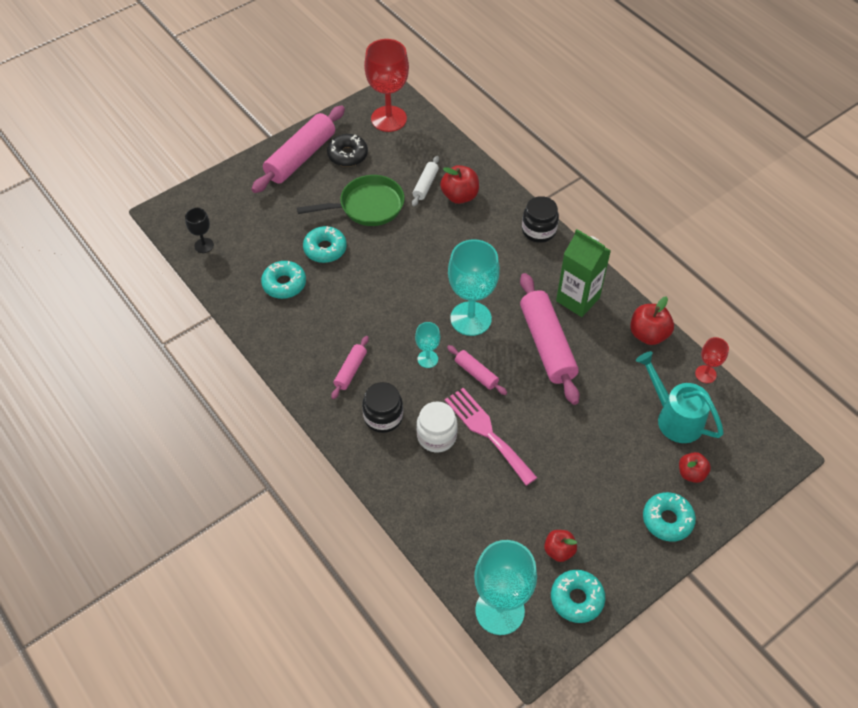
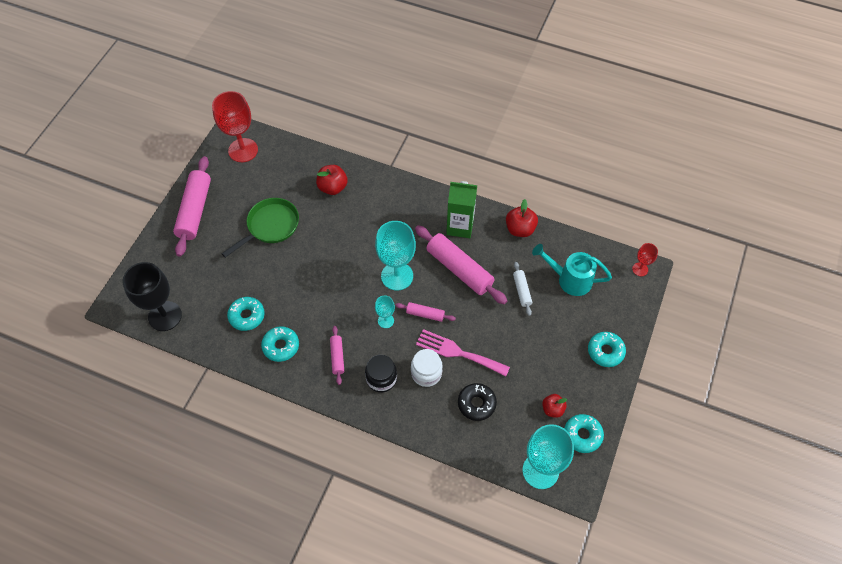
camera: 30 degrees left, 5 degrees up
black goblet [185,208,214,253] -> black goblet [122,262,182,331], size x2.03
turquoise donut [303,226,347,263] -> turquoise donut moved to [261,326,299,362]
black donut [327,134,368,167] -> black donut moved to [458,383,497,421]
white rolling pin [412,156,439,207] -> white rolling pin moved to [513,262,532,316]
black jar [522,196,559,243] -> none
red apple [679,452,711,483] -> none
red goblet [695,337,729,383] -> red goblet moved to [632,243,658,276]

